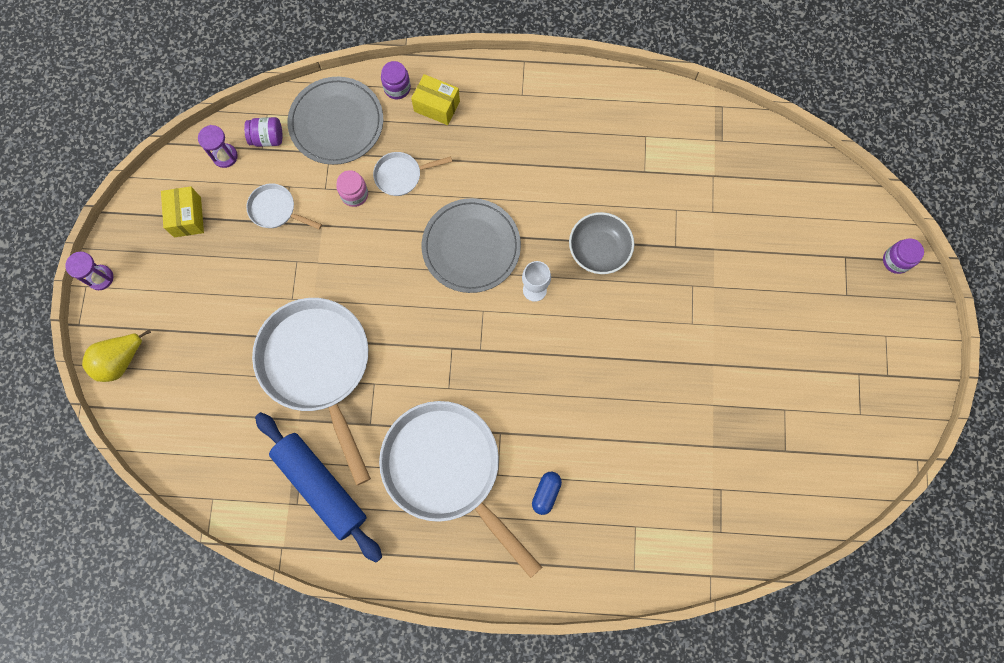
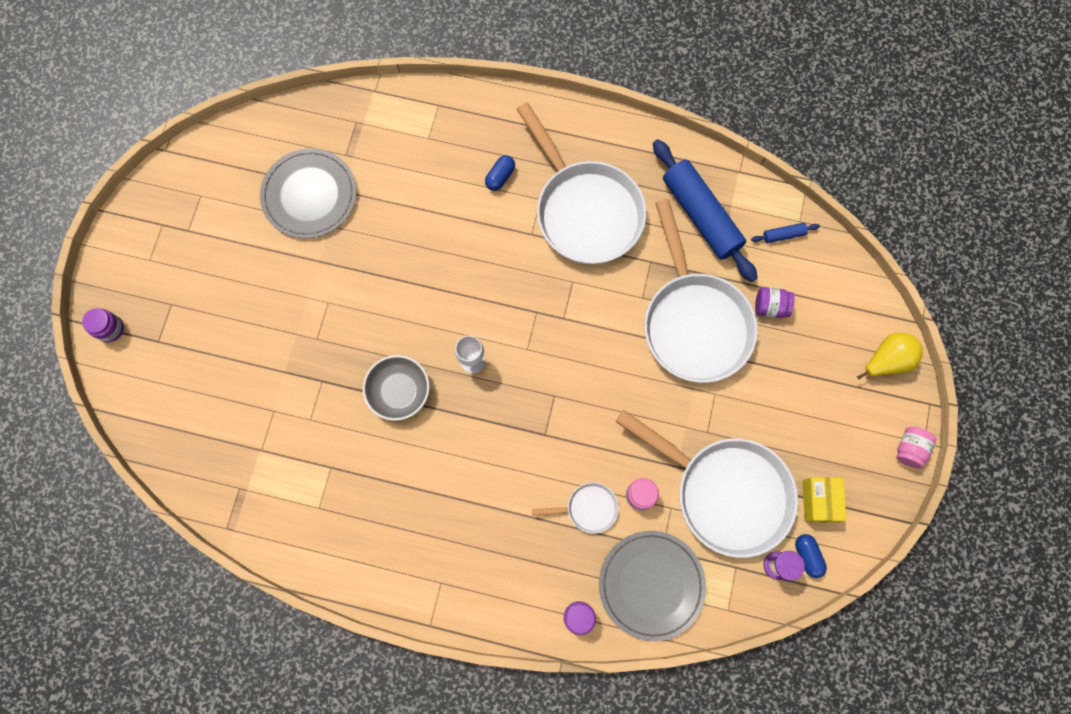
camera: 170 degrees left, 0 degrees up
purple hourglass [65,252,113,290] -> pink jar [896,427,936,469]
purple jar [244,117,282,147] -> purple jar moved to [755,287,794,318]
white pan [246,184,322,230] -> white pan [616,410,798,558], size x2.31
yellow box [411,74,460,125] -> none
grey plate [422,198,521,293] -> grey plate moved to [260,148,356,238]
none -> blue rolling pin [751,223,820,243]
none -> blue capsule [795,534,827,578]

